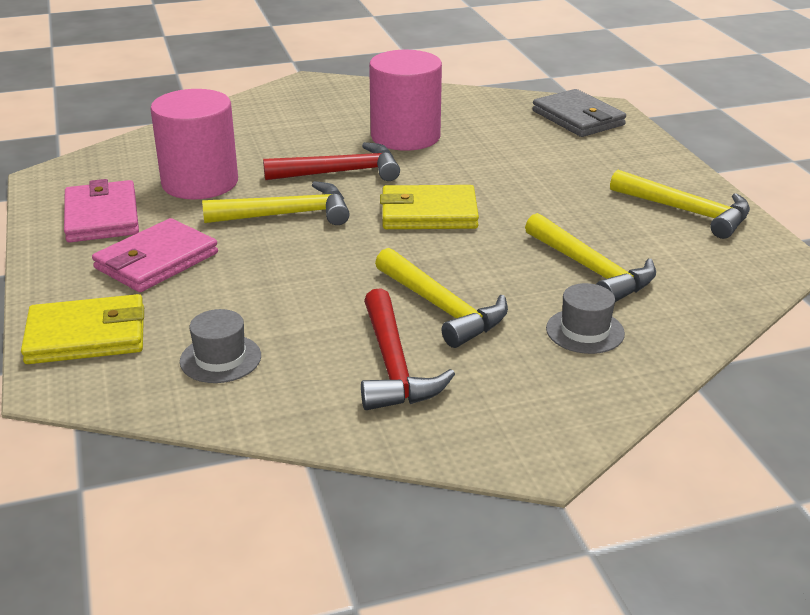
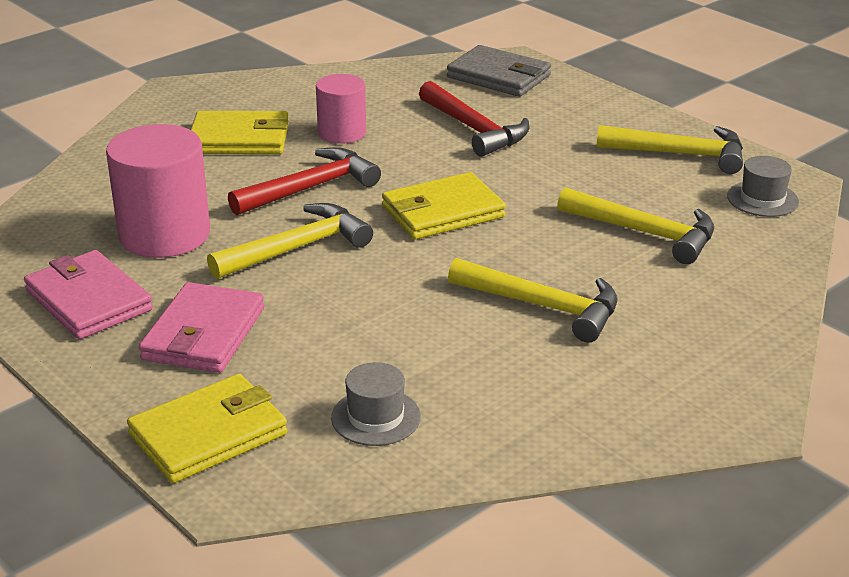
camera: 25 degrees left, 0 degrees up
red hammer [361,288,455,410] -> red hammer moved to [419,81,529,157]
pink cylinder [369,50,442,151] -> pink cylinder [316,74,366,144], size x0.61
grey hat [546,283,625,354] -> grey hat moved to [727,156,799,217]
none -> yellow wallet [191,111,289,154]

